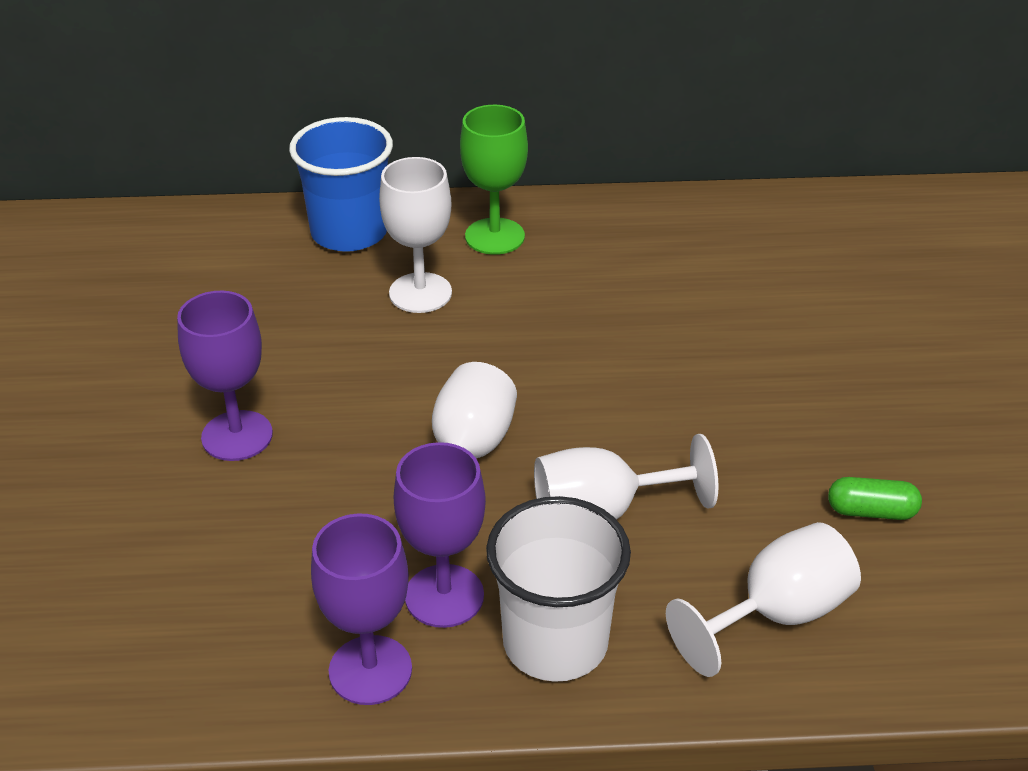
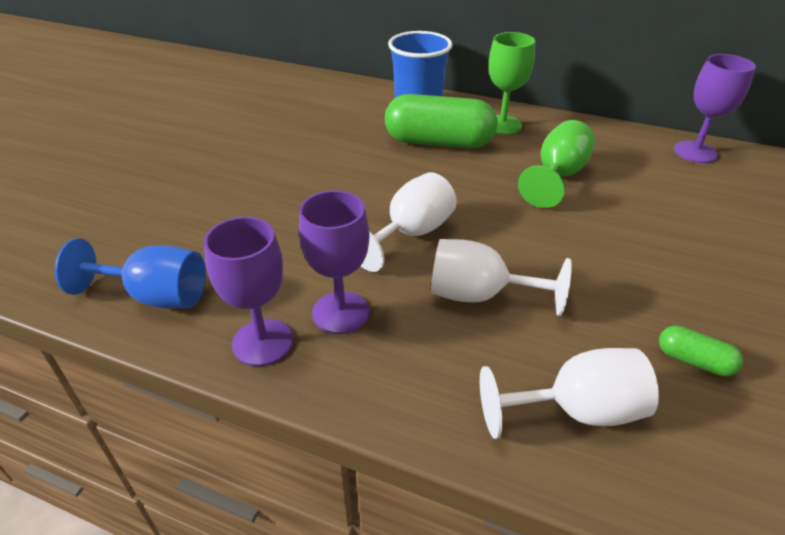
camera: 25 degrees right, 0 degrees up
purple goblet [177,291,273,461] -> purple goblet moved to [674,54,756,163]
white goblet [379,157,452,313] -> green capsule [385,94,498,149]
white cup [486,496,631,682] -> none
none -> blue goblet [55,239,206,308]
none -> green goblet [518,120,595,208]

